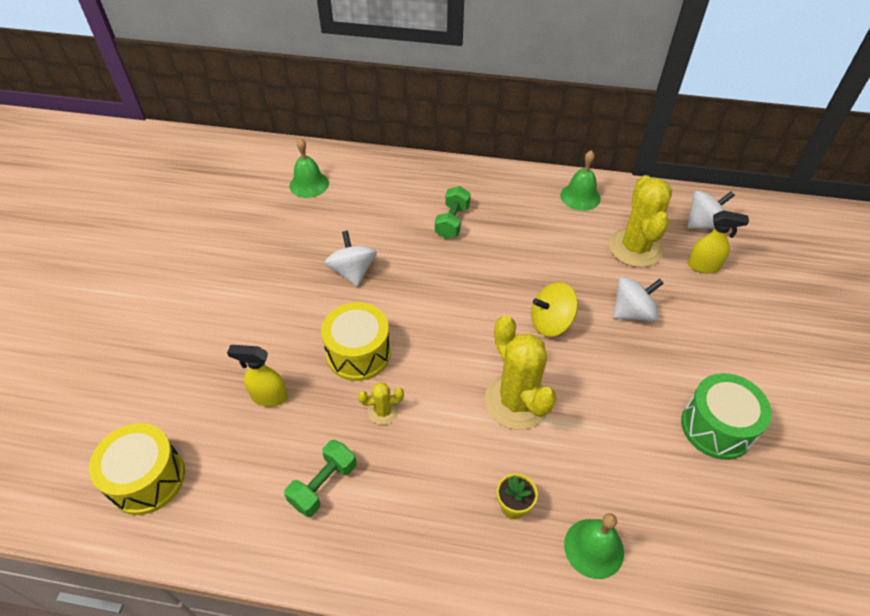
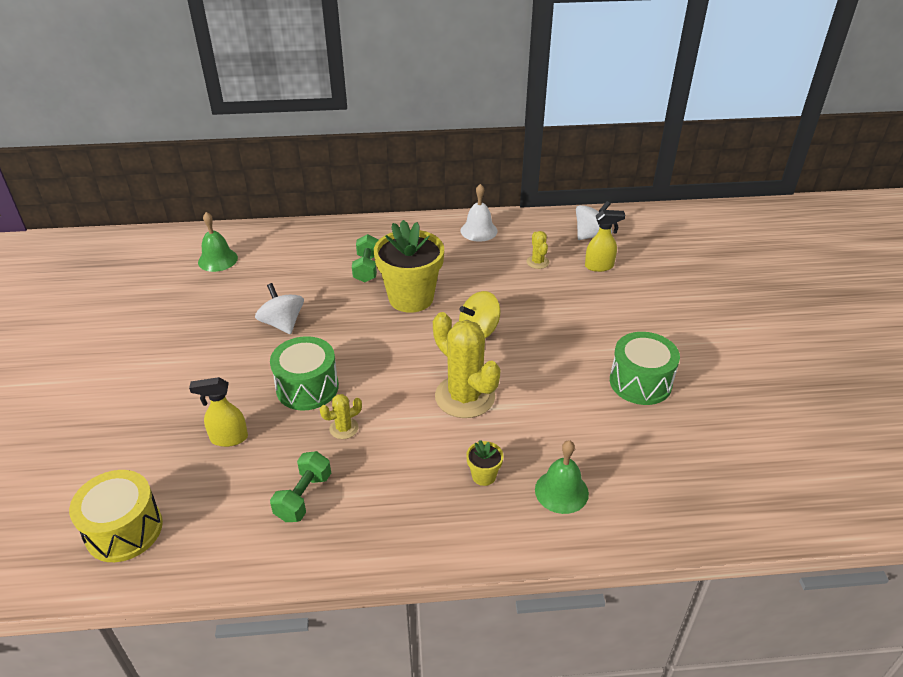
camera: 15 degrees left, 10 degrees down
yellow drum [321,302,391,381] -> green drum [270,336,339,410]
green bell [560,150,601,211] -> white bell [461,184,498,242]
yellow cactus [609,175,672,267] -> yellow cactus [526,231,549,269], size x0.46
white spinning top [613,277,664,322] -> none
none -> yellow flower pot [374,220,444,313]

